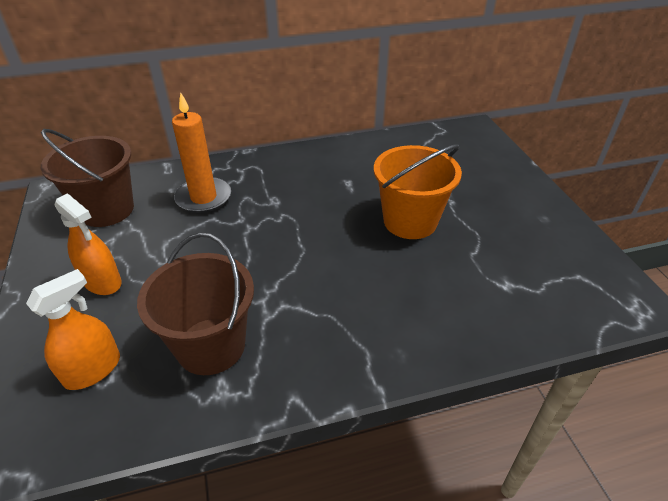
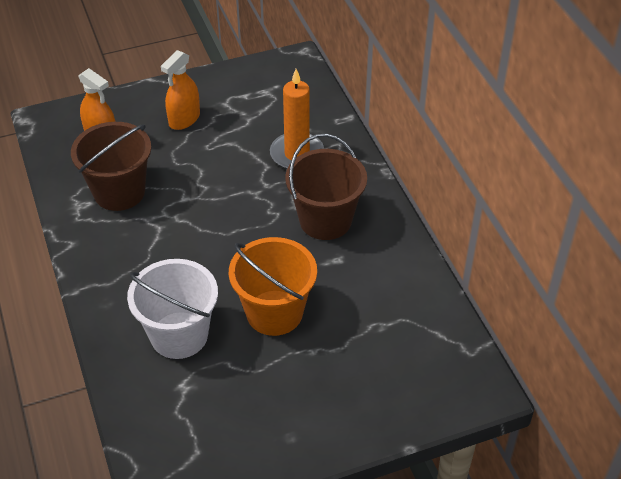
camera: 85 degrees right, 5 degrees up
brown bucket [41,129,134,227] -> brown bucket moved to [285,134,367,240]
none -> white bucket [127,259,218,359]

